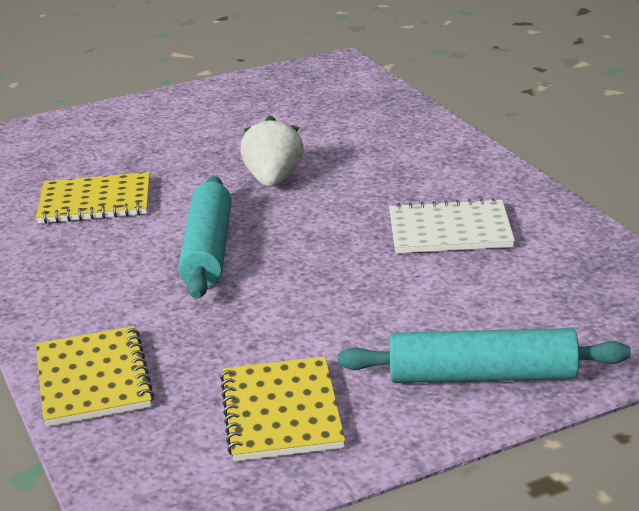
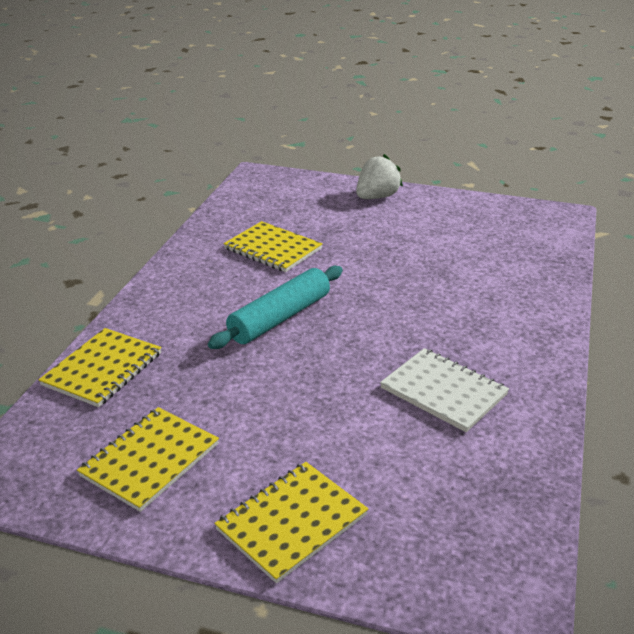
camera: 40 degrees right, 5 degrees up
white strawberry [240,115,304,187] -> white strawberry moved to [356,154,403,199]
turquoise rolling pin [337,328,631,383] -> yellow notebook [214,462,368,583]

